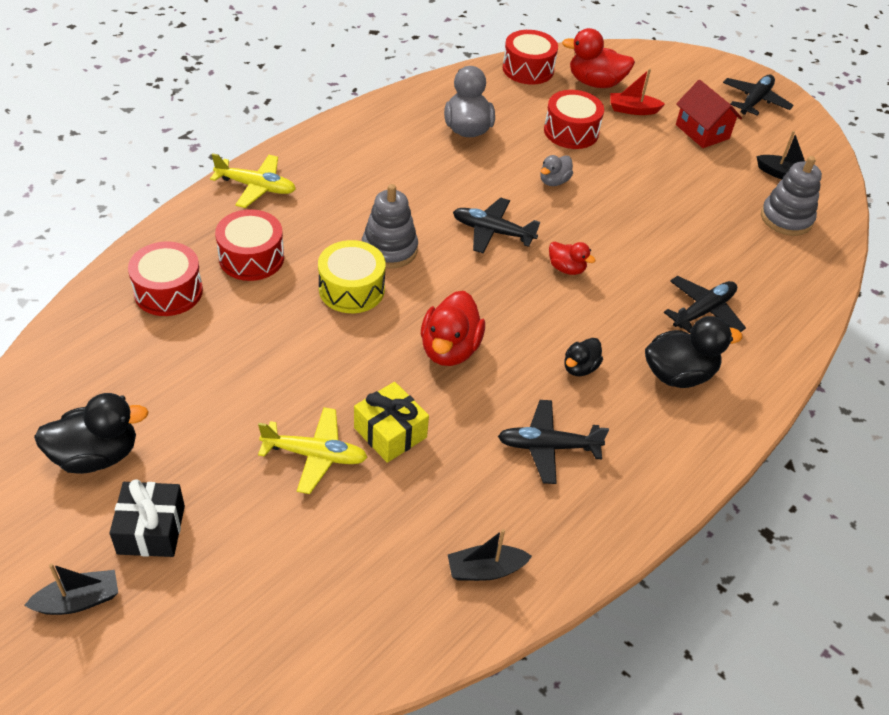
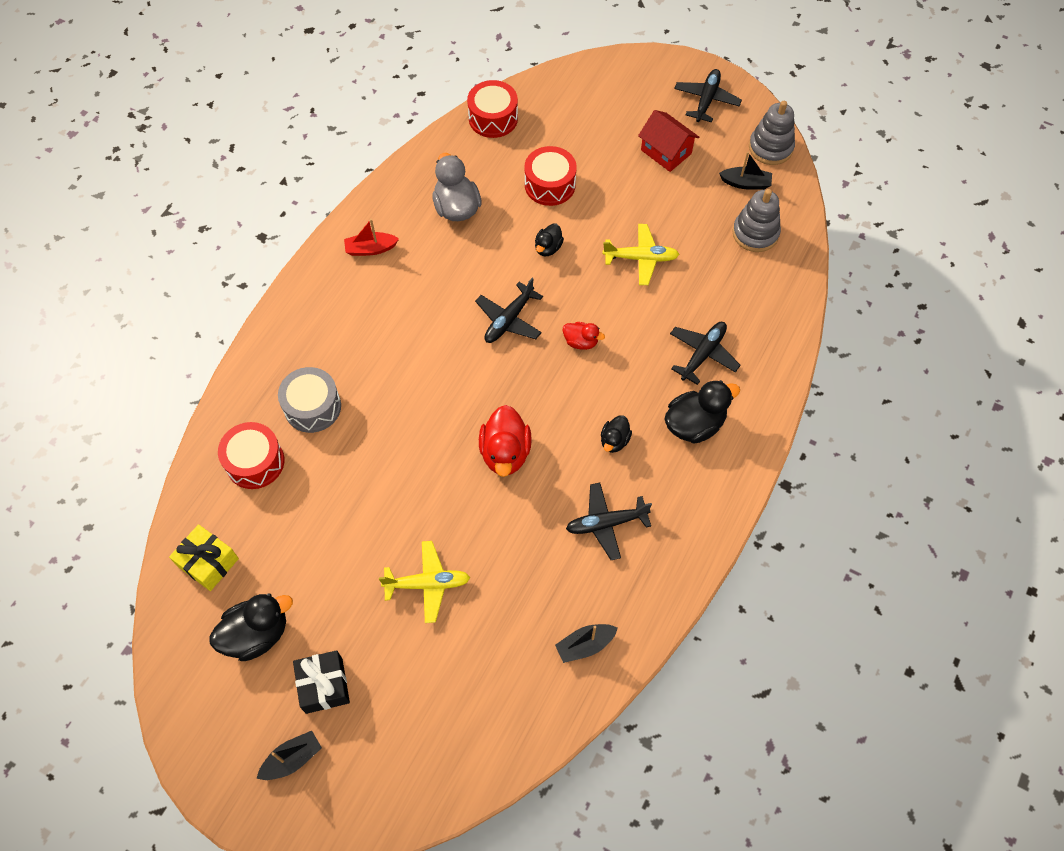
camera: 10 degrees left, 15 degrees up
yellow plane [210,153,296,208] -> yellow plane moved to [602,224,679,285]
red drum [215,209,284,281] -> grey drum [278,367,341,433]
yellow drum [318,240,385,313] -> none
yellow gift [354,382,429,463] -> yellow gift moved to [169,524,239,591]
grey stacking toy [362,184,418,268] -> grey stacking toy moved to [749,101,795,165]
black plane [453,197,540,253] -> black plane turned 60 degrees counterclockwise [475,278,543,343]
grey duck [540,155,573,186] -> black duck [535,223,564,257]
red duck [562,28,635,88] -> none
red boat [610,69,665,115] -> red boat moved to [344,219,399,256]

